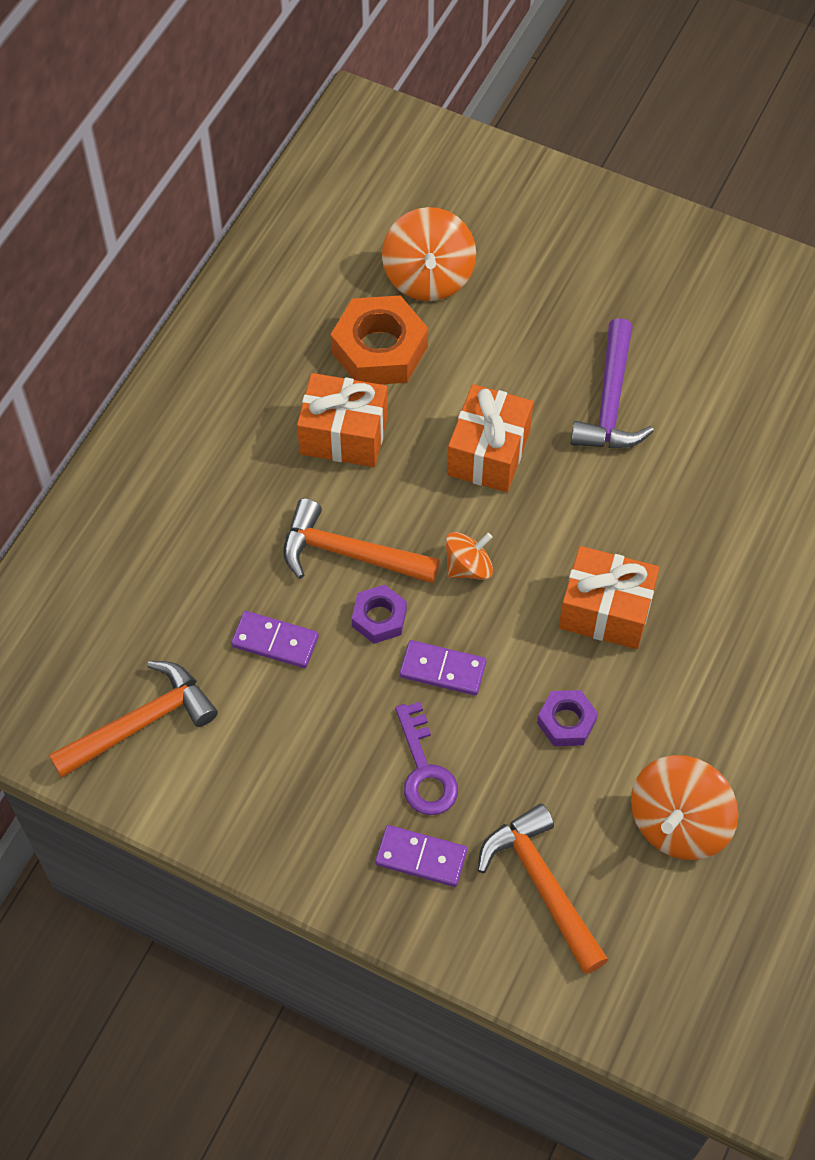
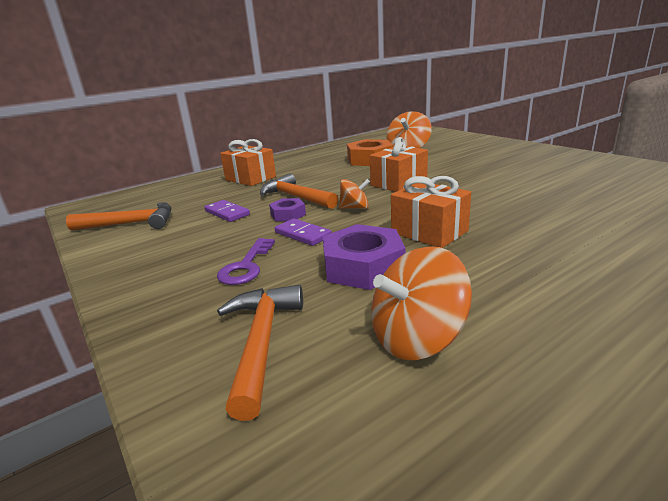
camera: 30 degrees right, 35 degrees down
orange gift [297,373,388,467] -> orange gift moved to [220,139,276,186]
purple domino [375,825,467,887] -> none
purple nut [537,690,598,746] -> purple nut [322,224,406,290], size x1.81
purple hammer [571,318,654,448] -> none

